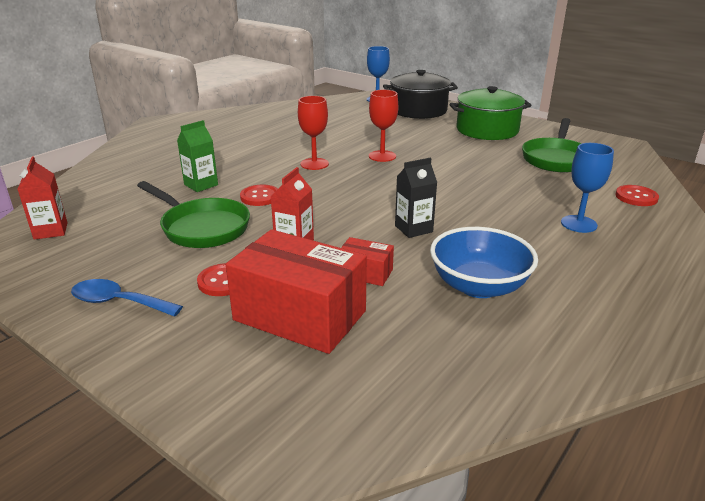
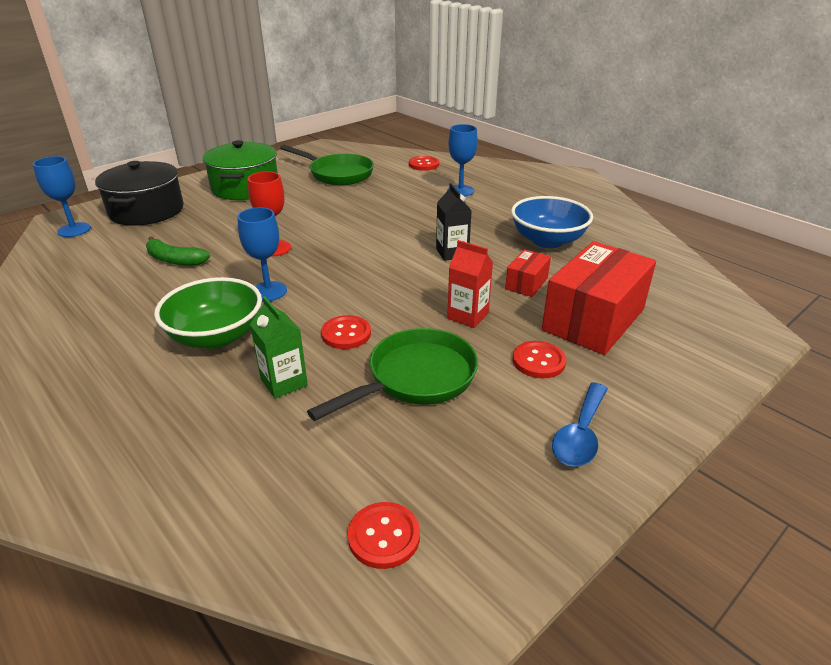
camera: 80 degrees left, 5 degrees up
red carton [18,156,68,240] -> red button [348,502,420,569]
red goblet [298,96,329,170] -> blue goblet [237,207,287,301]
none -> green banana [146,236,210,266]
none -> green bowl [154,277,262,349]

